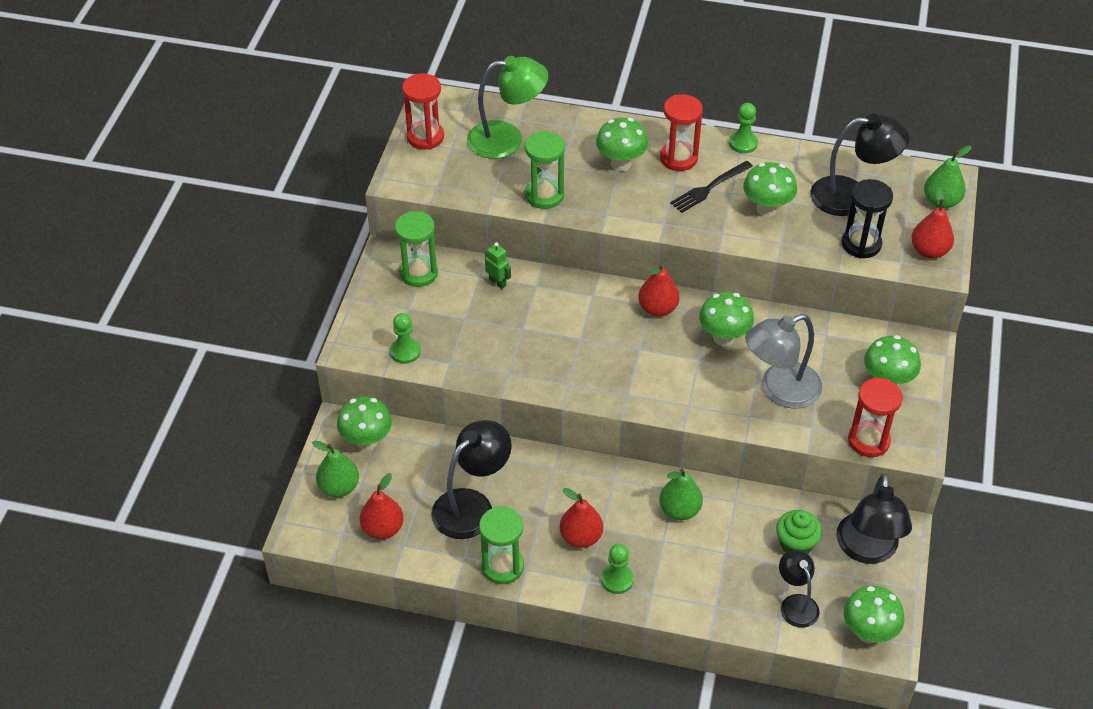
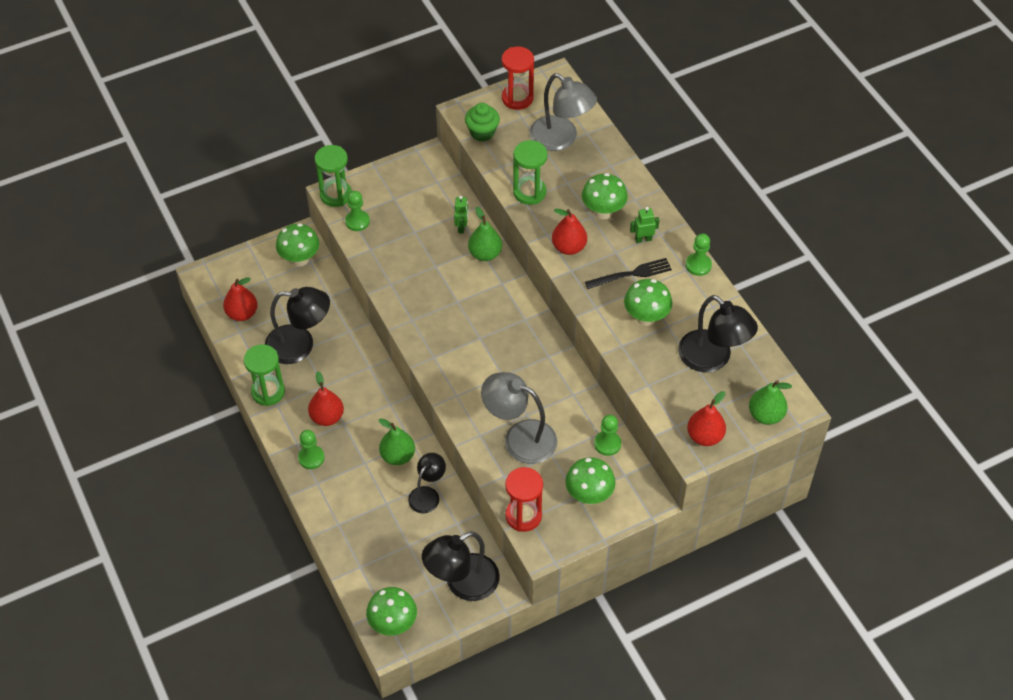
camera: 50 degrees right, 5 degrees up
green pear [312,441,359,497] -> green pear moved to [468,207,502,261]
green hourglass [395,211,438,287] -> green hourglass moved to [315,145,352,207]
green lamp [467,56,548,159] -> grey lamp [529,73,597,151]
red pear [638,263,679,317] -> red pear moved to [552,209,587,255]
red hourglass [660,94,703,171] -> green robot [630,207,659,243]
black fork [670,161,753,213] -> black fork turned 150 degrees clockwise [585,258,672,289]
green mushroom [699,292,754,346] -> none
green cupcake [776,510,822,554] -> green cupcake moved to [465,103,500,142]
black lamp [779,549,820,628] -> black lamp moved to [408,453,446,514]
black hourglass [842,179,893,259] -> none
none -> green pawn [594,415,621,456]

